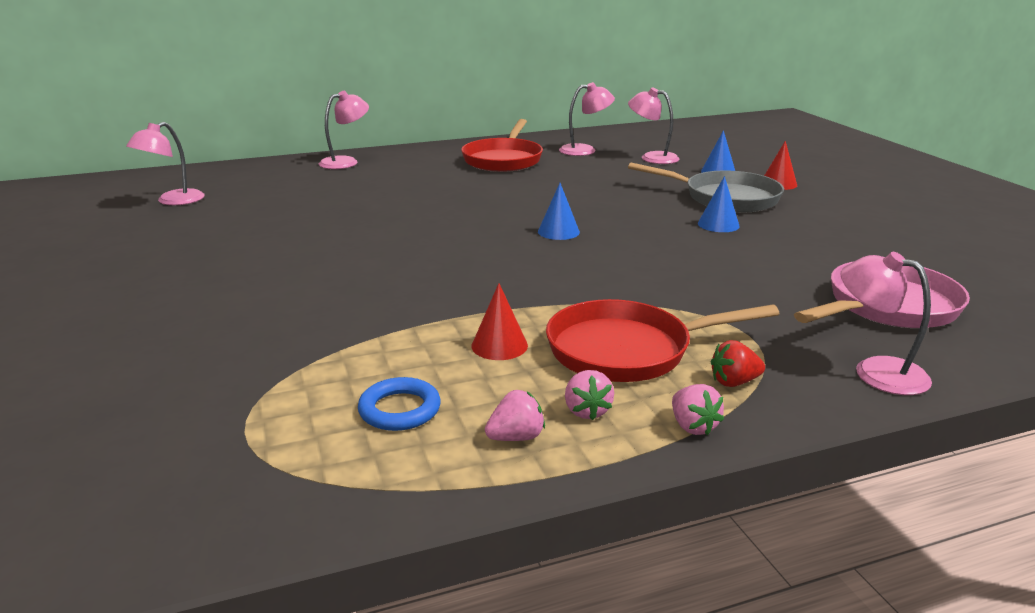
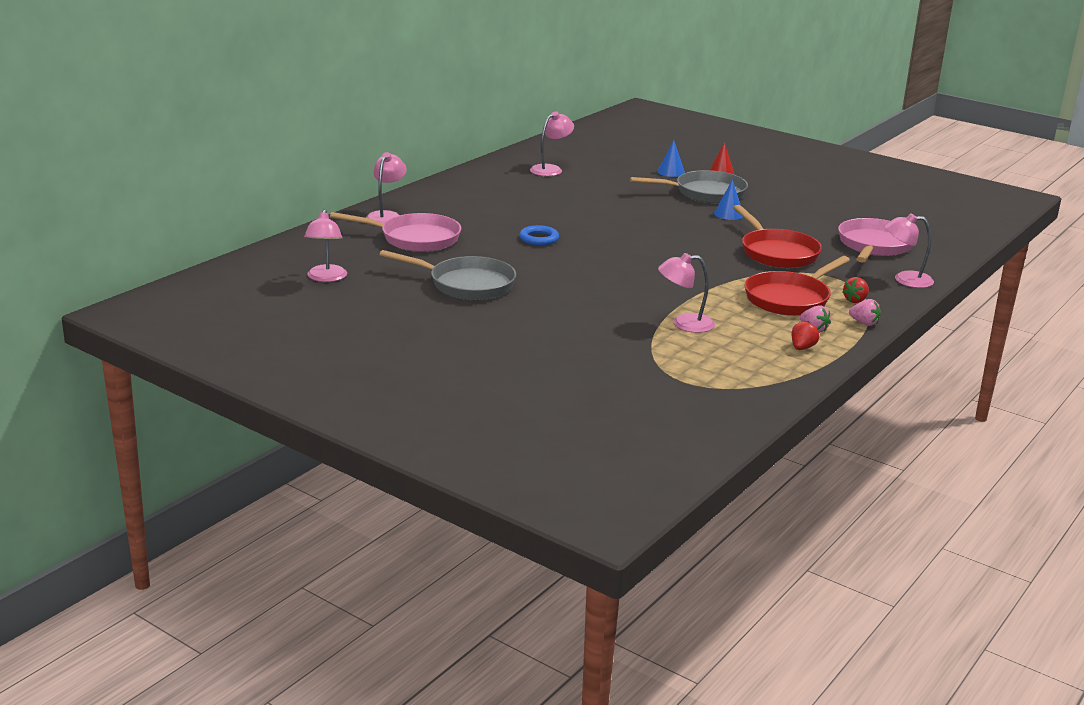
camera: 35 degrees left, 0 degrees up
blue ring [358,377,441,431] -> blue ring moved to [519,225,559,245]
red pan [461,119,543,172] -> red pan moved to [733,205,822,268]
red cone [472,283,528,360] -> none
pink strawberry [485,390,545,441] -> red strawberry [791,321,819,350]
blue cone [538,183,580,240] -> none
pink lamp [628,88,679,164] -> pink lamp moved to [658,253,715,333]
none -> pink pan [330,212,461,252]
none -> grey pan [379,250,516,300]

